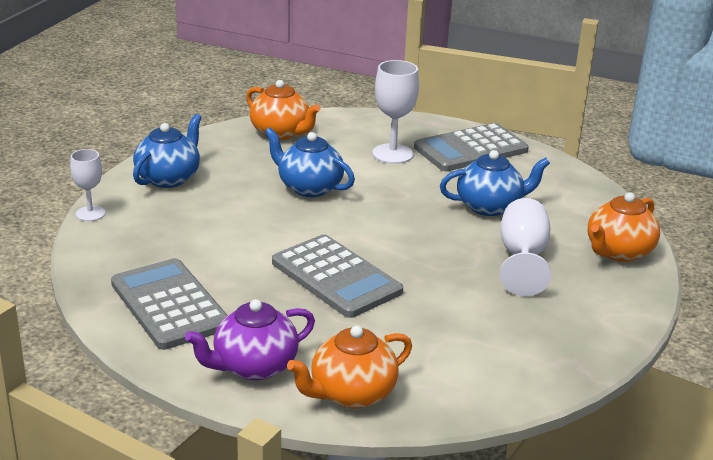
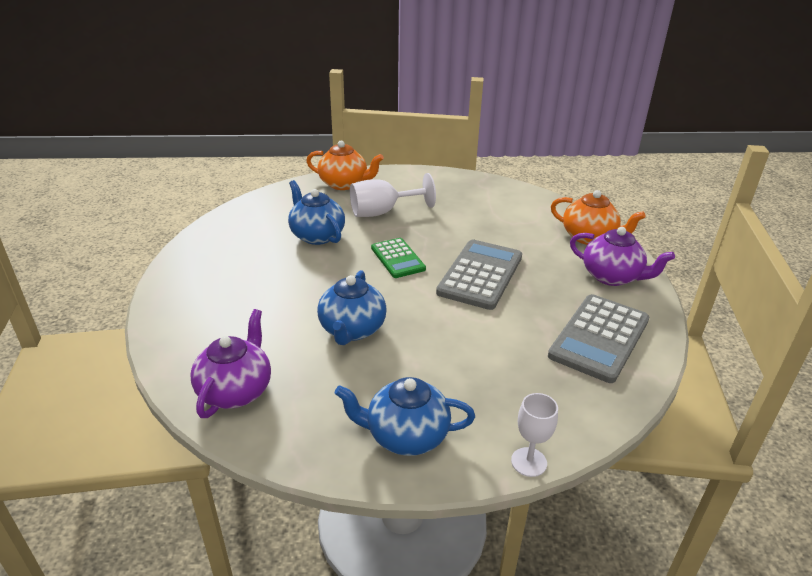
camera: 115 degrees left, 5 degrees up
orange teapot [246,80,320,140] -> purple teapot [191,309,271,418]
white goblet [372,60,419,164] -> none
grey calculator [414,123,529,171] -> none
none -> green calculator [371,238,426,278]

